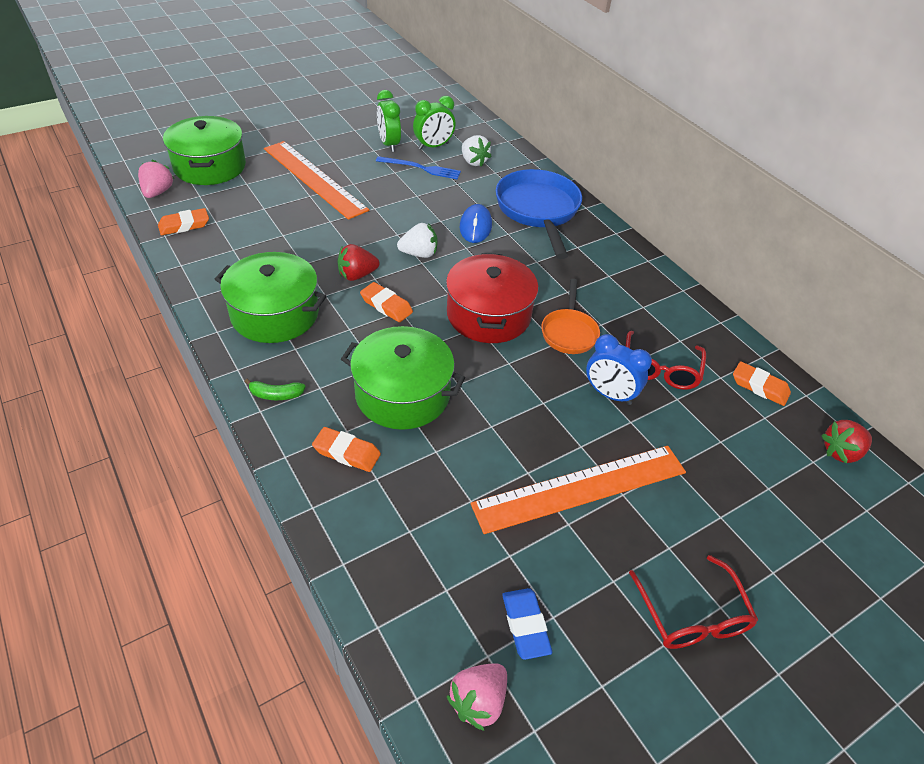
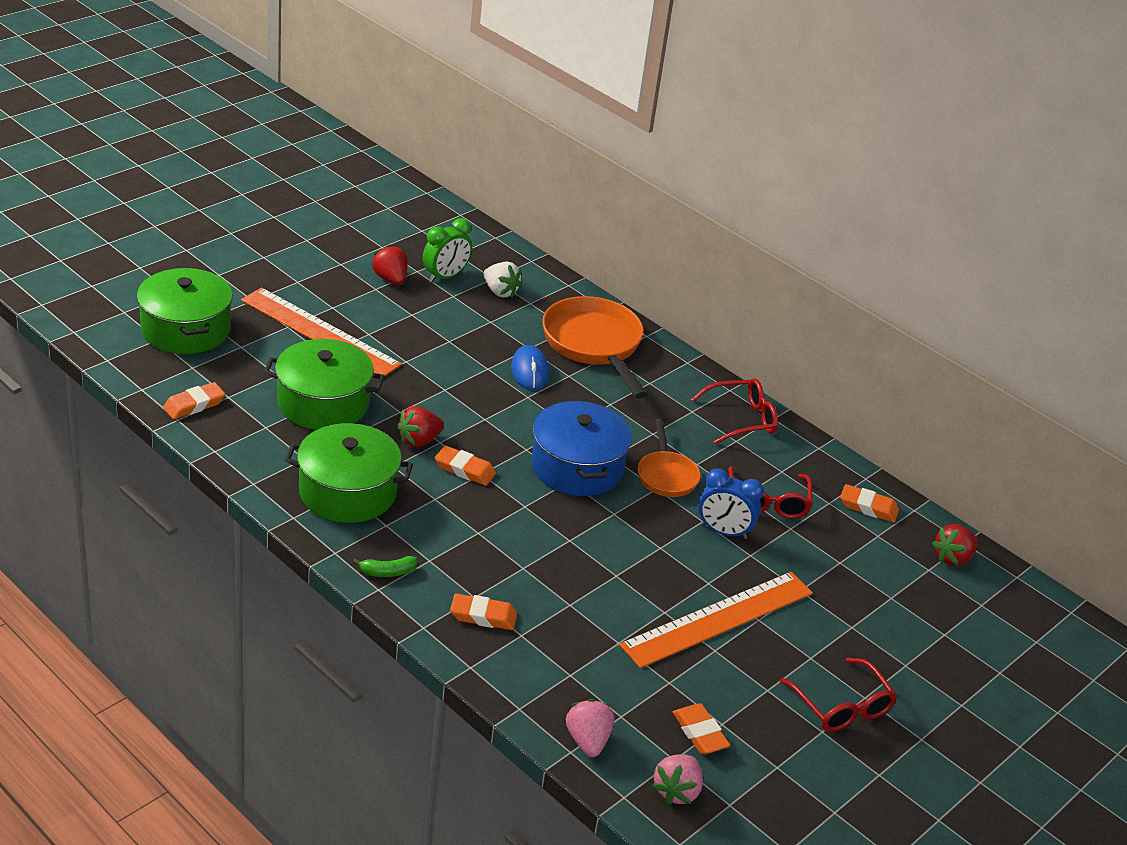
camera: 15 degrees left, 10 degrees down
pink strawberry [138,160,174,198] -> pink strawberry moved to [566,699,614,757]
green pot [341,326,465,430] -> green pot moved to [264,339,385,430]
blue fork [376,156,461,179] -> none
green clock [377,90,401,152] -> red strawberry [371,245,408,285]
white strawberry [397,223,438,258] -> none
red pot [446,253,539,343] -> blue pot [531,400,632,496]
blue pan [496,169,582,259] -> orange pan [542,296,648,399]
blue eraser [502,588,552,660] -> orange eraser [673,703,730,754]
none -> red glasses [691,378,778,445]

